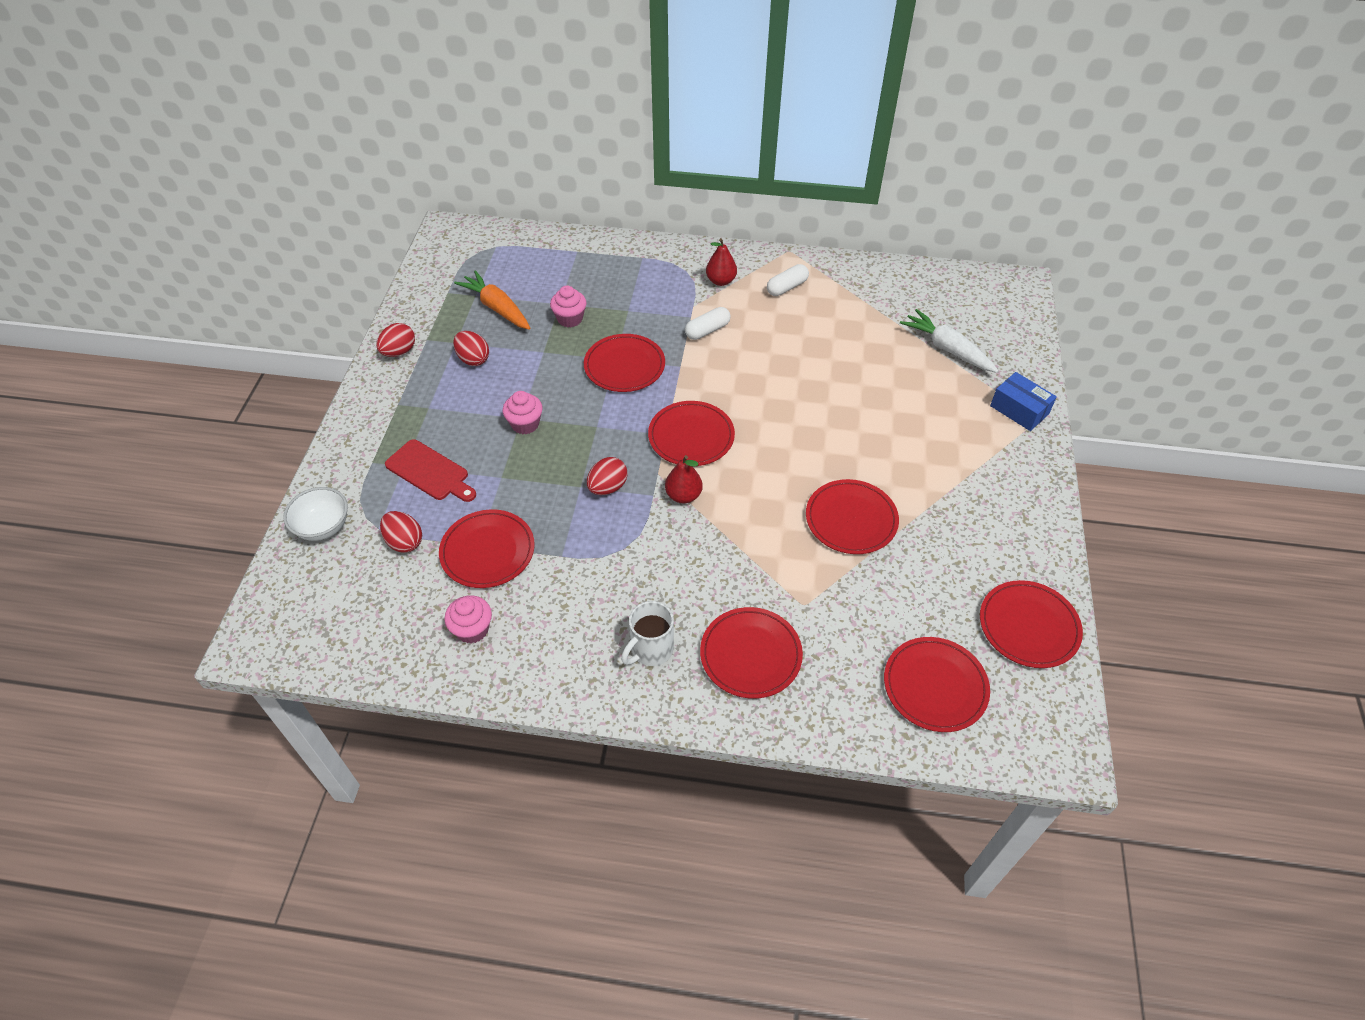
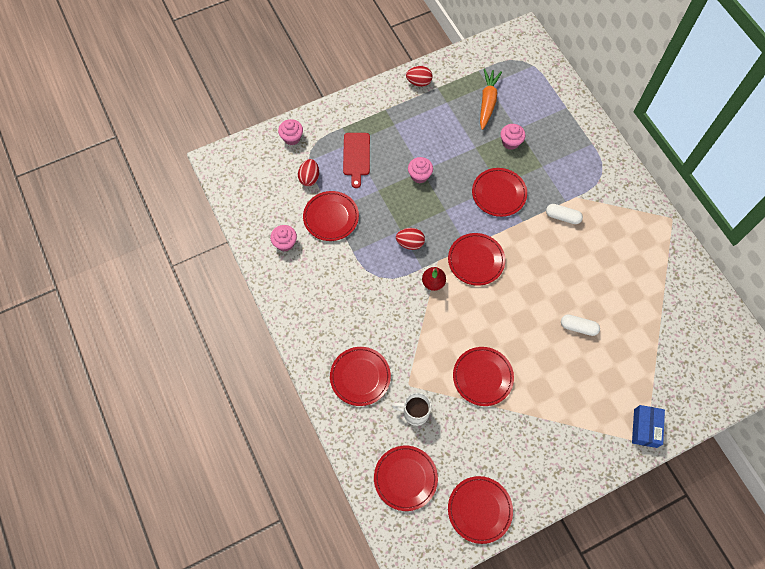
camera: 55 degrees right, 15 degrees up
white bowl [283,487,348,541] -> pink cupcake [278,119,303,145]
red egg [453,331,489,366] -> none
white mug [621,601,674,666] -> white mug moved to [392,392,431,426]
red pear [706,238,737,286] -> none
white capsule [767,264,809,296] -> white capsule moved to [561,315,600,336]
white carrot [900,309,999,373] -> none

